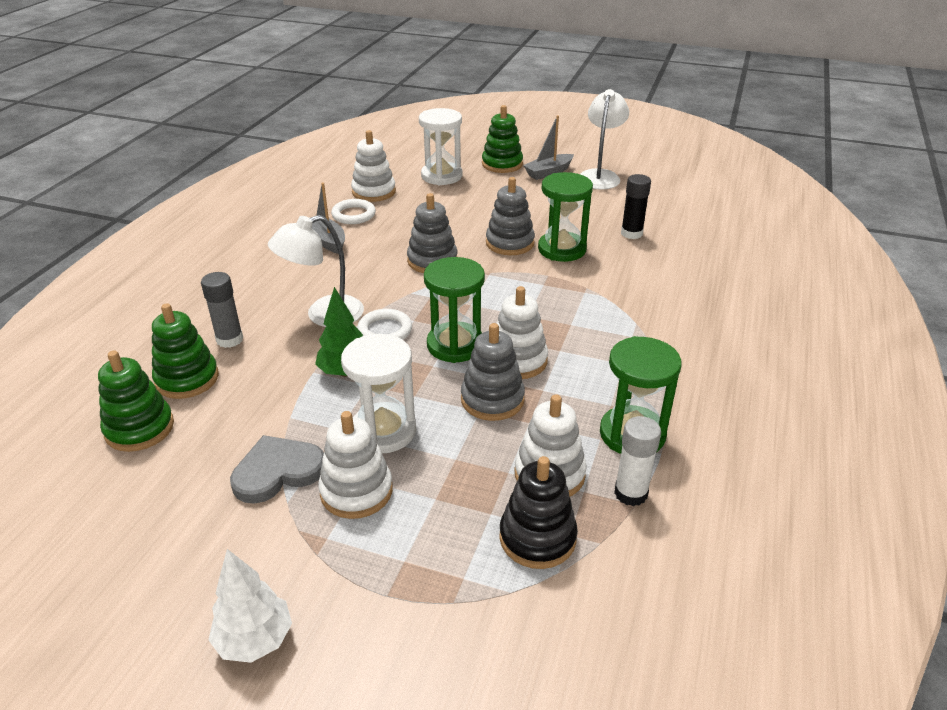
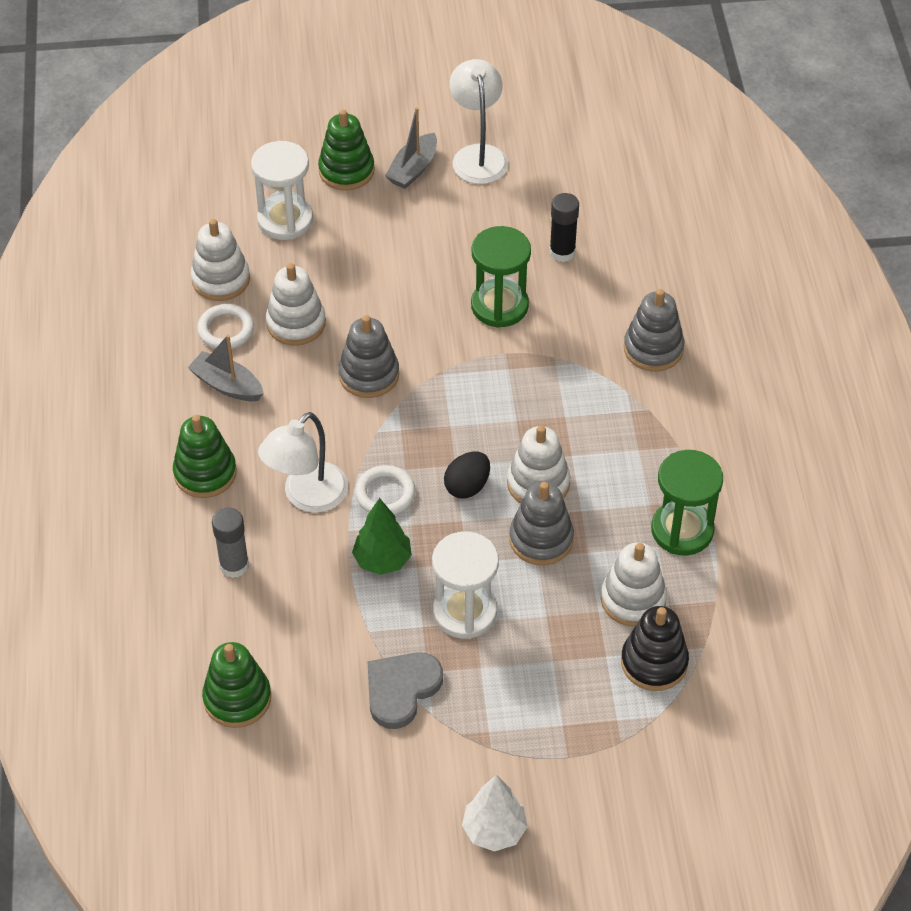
camera: 25 degrees left, 15 degrees up
green stacking toy [152,303,219,399] -> green stacking toy moved to [173,415,237,498]
white stacking toy [318,411,393,519] -> white stacking toy moved to [266,263,326,345]
green hourglass [424,257,485,363] -> black egg [444,452,490,499]
grey stacking toy [486,177,535,255] -> grey stacking toy moved to [624,289,684,371]
white glue stick [614,416,661,506] -> none

